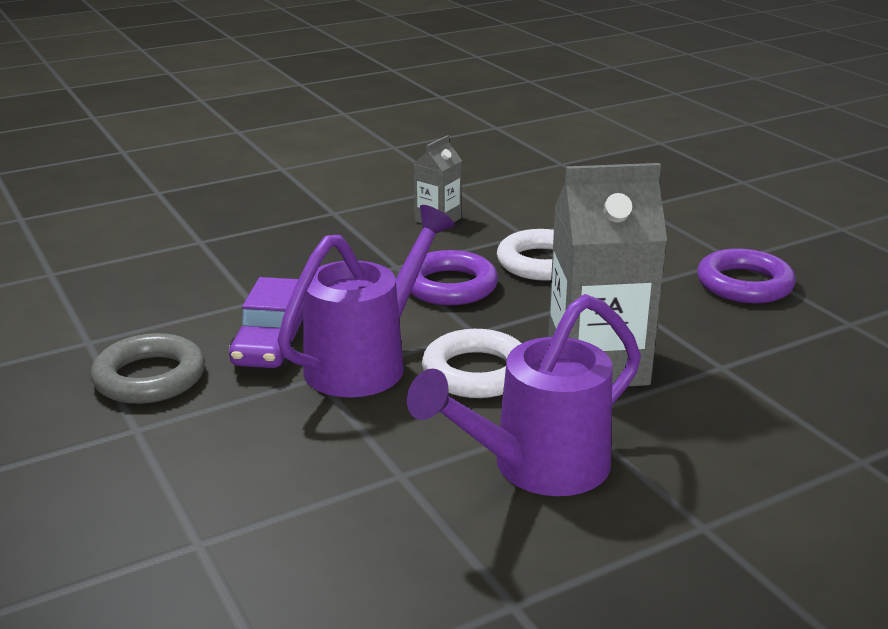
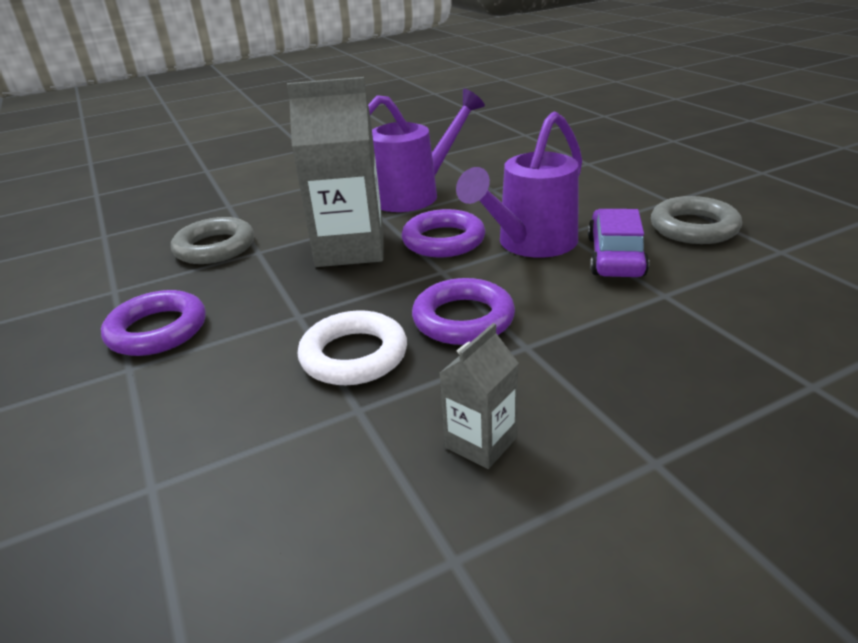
camera: 175 degrees left, 5 degrees up
white ring [422,329,522,398] -> purple ring [402,209,485,257]
none -> grey ring [171,217,254,264]

